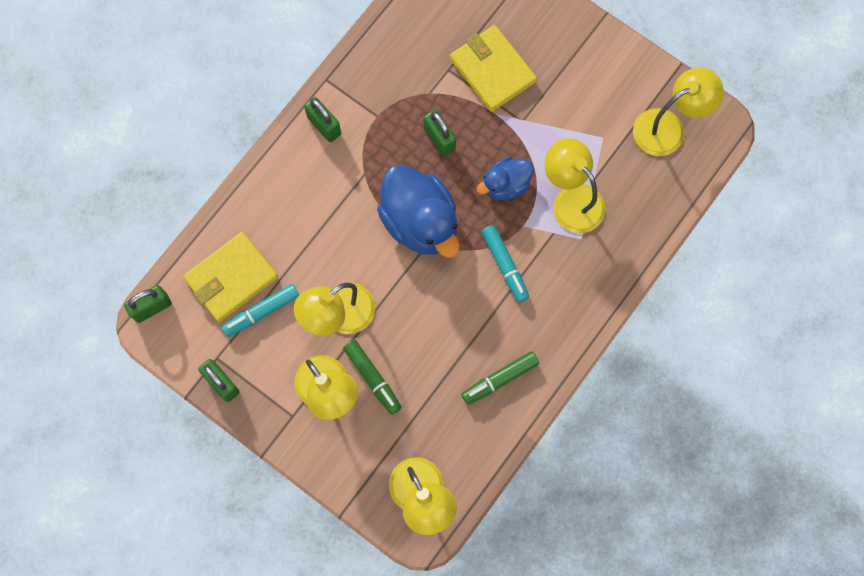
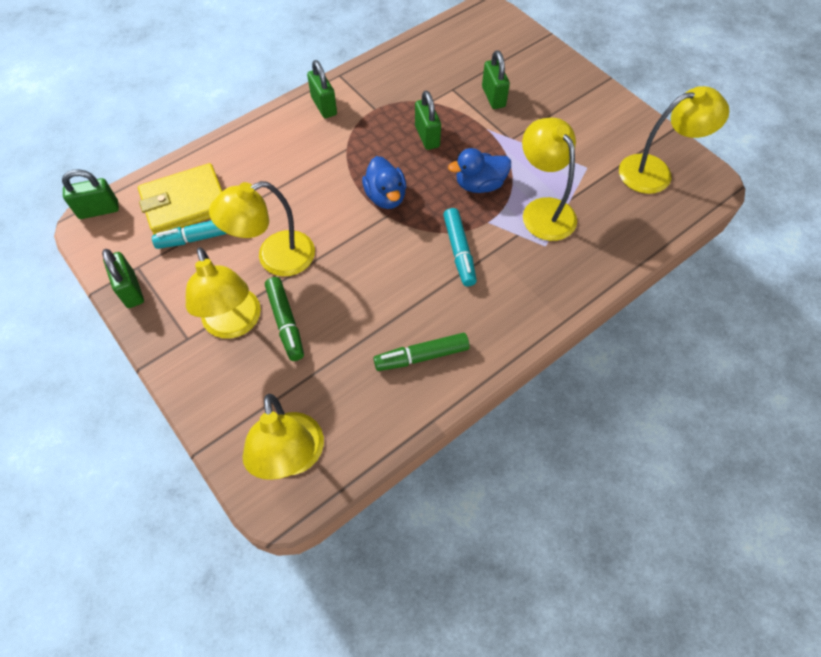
camera: 15 degrees right, 15 degrees down
blue duck [377,164,460,258] -> blue duck [362,156,406,209], size x0.57
yellow wallet [450,25,537,112] -> green padlock [482,50,510,109]

